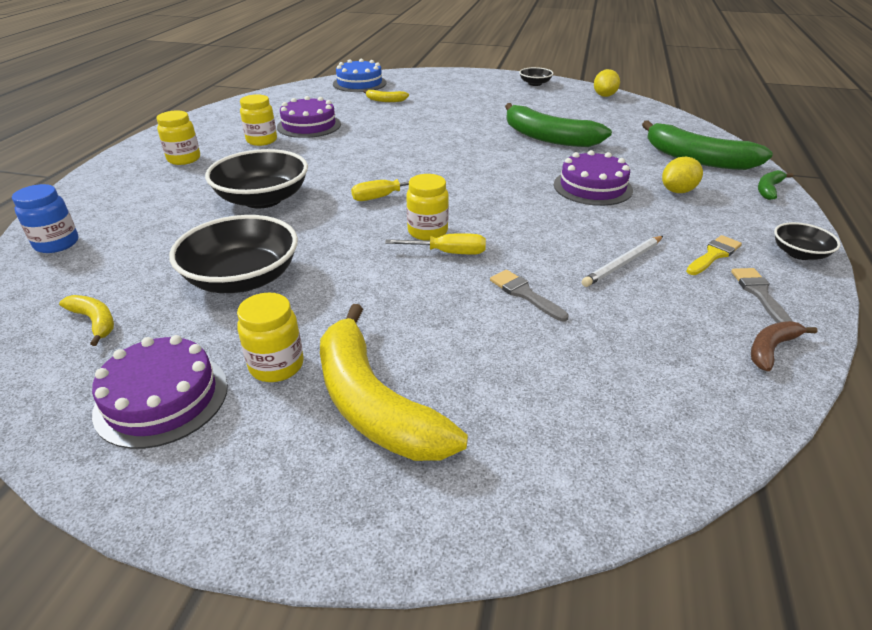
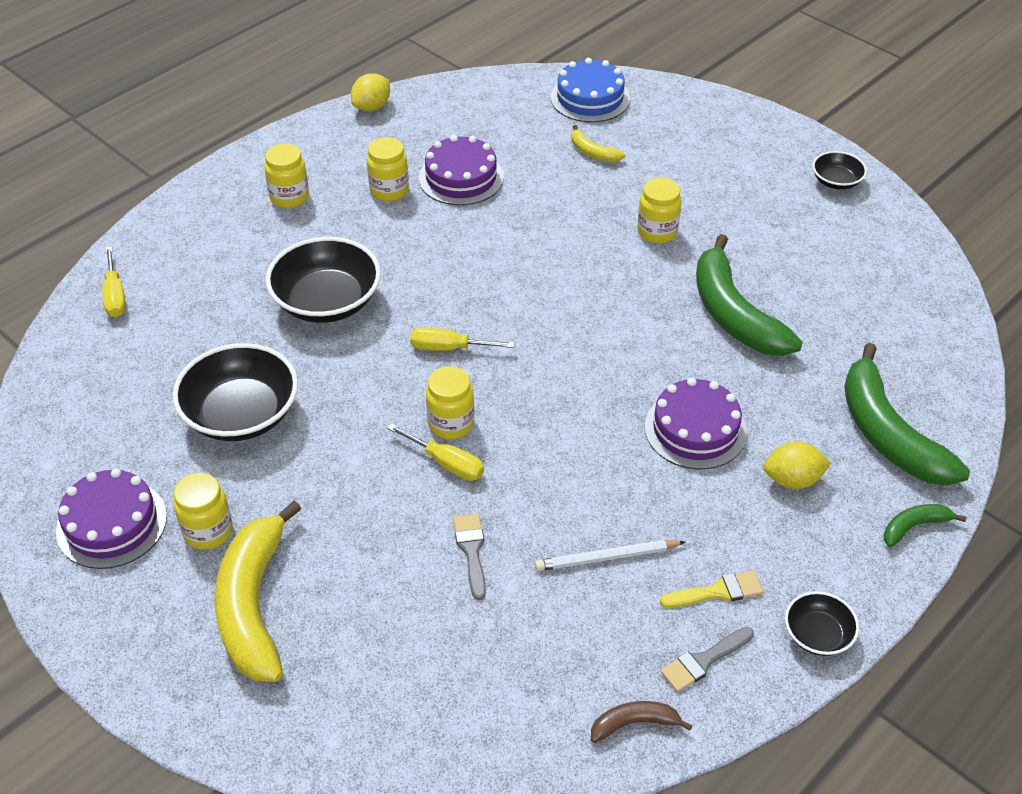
camera: 30 degrees right, 10 degrees up
blue jar [12,184,79,253] -> yellow screwdriver [102,246,126,317]
yellow banana [59,295,114,346] -> none
yellow lemon [594,69,620,97] -> yellow lemon moved to [351,73,390,111]
grey brush [731,268,793,323] -> grey brush turned 150 degrees counterclockwise [660,627,754,692]
none -> yellow jar [637,178,682,243]

